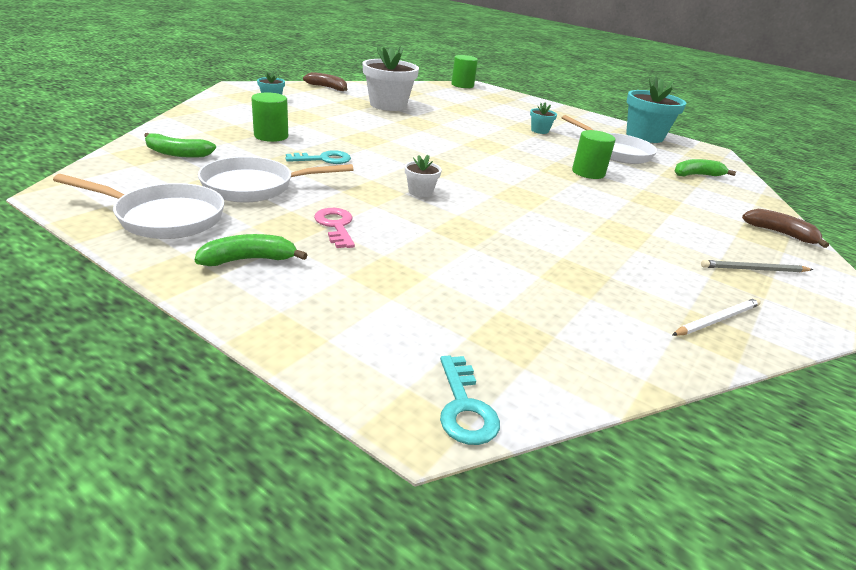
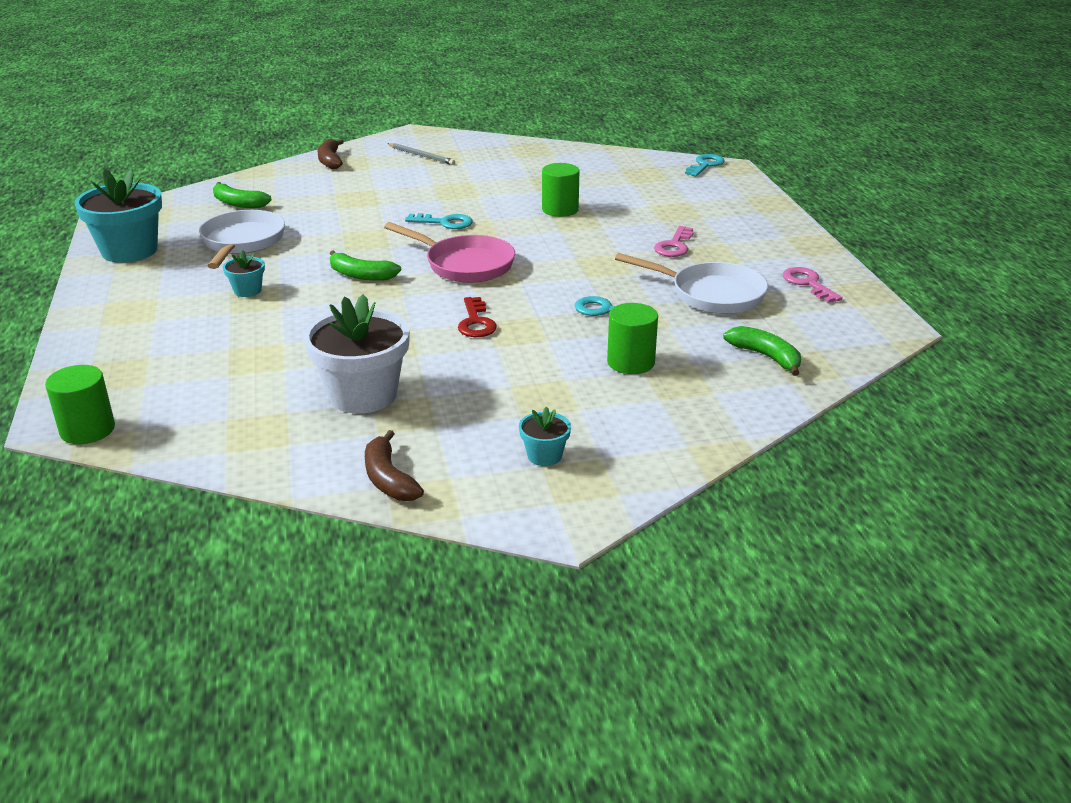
camera: 135 degrees left, 0 degrees up
white pan [53,174,224,239] -> pink key [783,267,843,303]
green banana [194,234,308,266] -> green banana moved to [330,250,401,281]
white flower pot [405,155,442,197] -> none
green cylinder [572,130,616,179] -> green cylinder moved to [542,163,579,217]
white pencil [672,298,761,336] -> none
none -> pink pan [384,222,515,283]
none -> turquoise key [405,213,473,229]
none -> red key [458,297,497,337]

